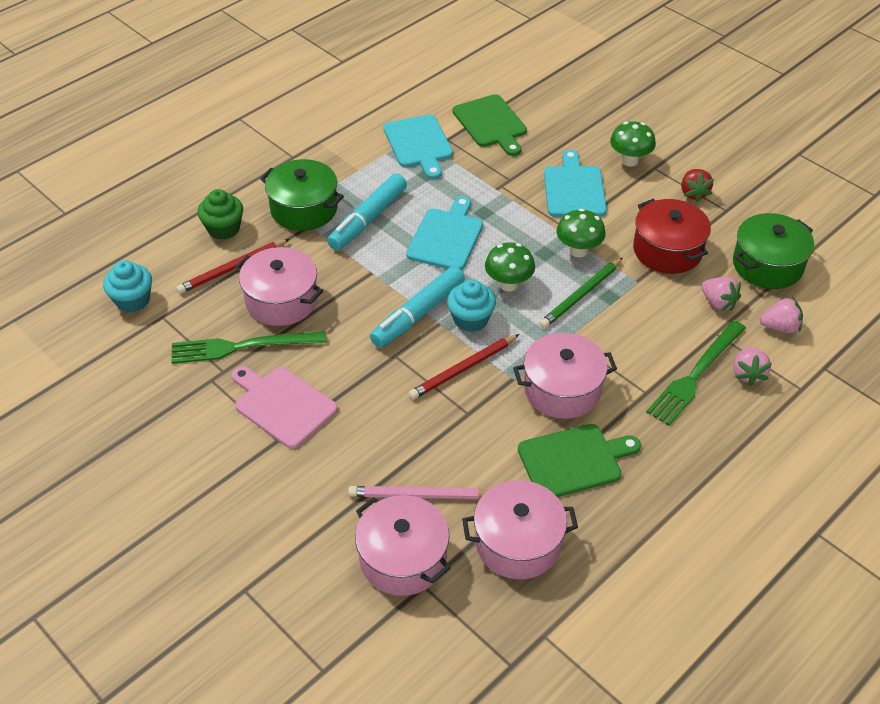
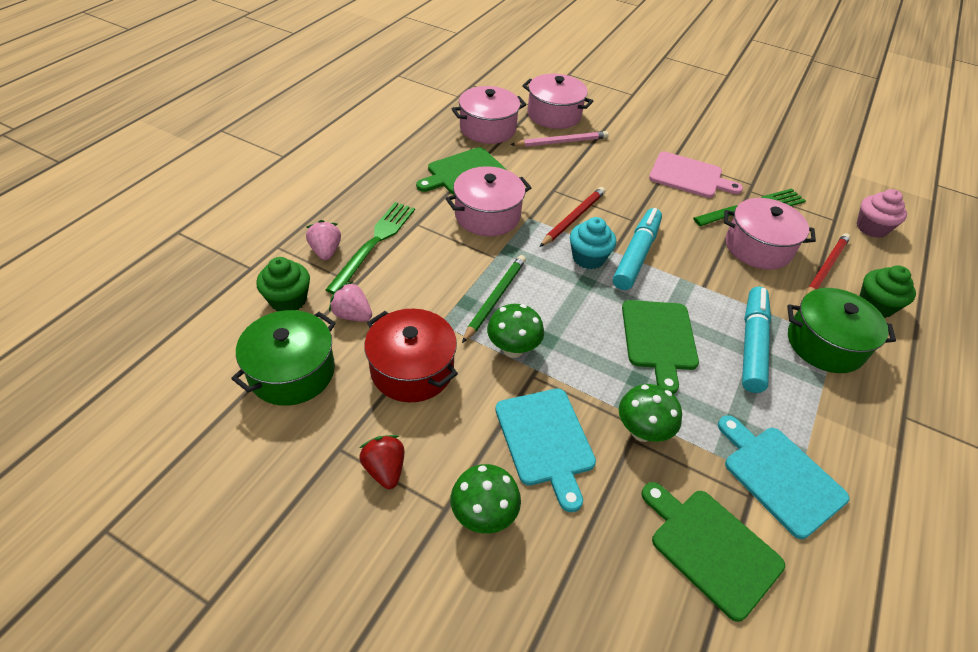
camera: 160 degrees right, 0 degrees up
turquoise cupcake [103,260,152,312] -> pink cupcake [857,189,907,238]
turquoise cutting board [406,196,483,270] -> green cutting board [622,300,699,394]
green mushroom [485,242,535,291] -> green mushroom moved to [619,384,682,442]
pink strawberry [760,297,803,333] -> green cupcake [256,257,310,311]

